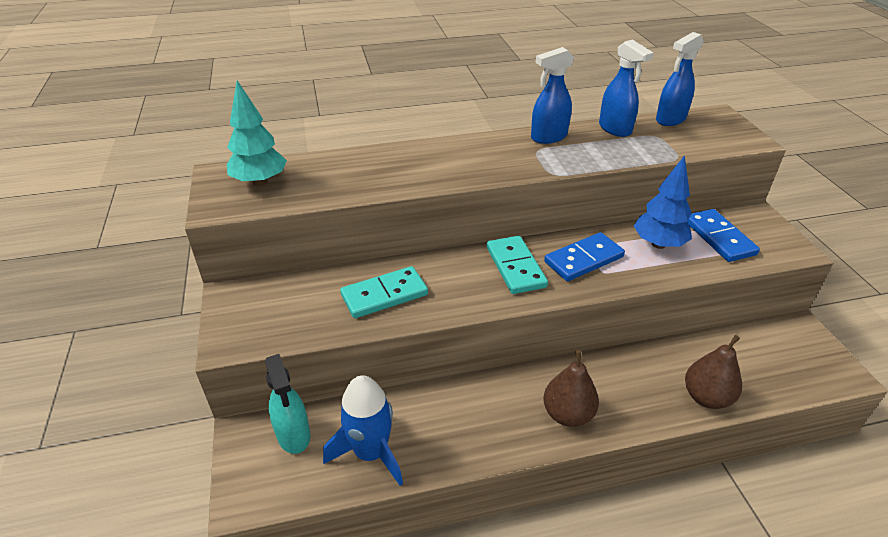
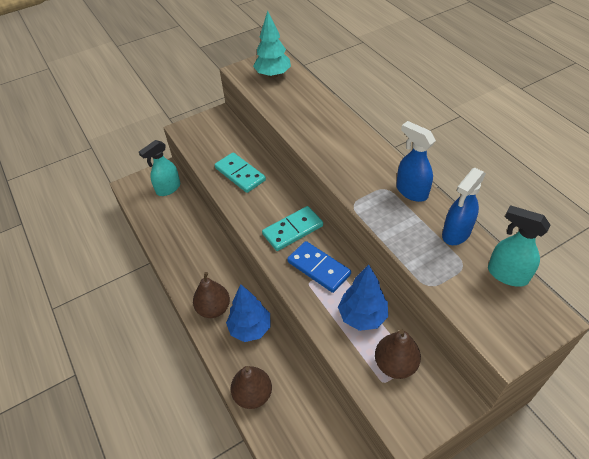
camera: 75 degrees right, 10 degrees up
blue rocket [323,375,403,486] -> none
blue spray bottle [656,32,704,126] -> turquoise spray bottle [488,205,550,287]
blue domino [687,209,760,262] -> brown pear [375,329,421,379]
none -> blue tree [226,284,271,342]

